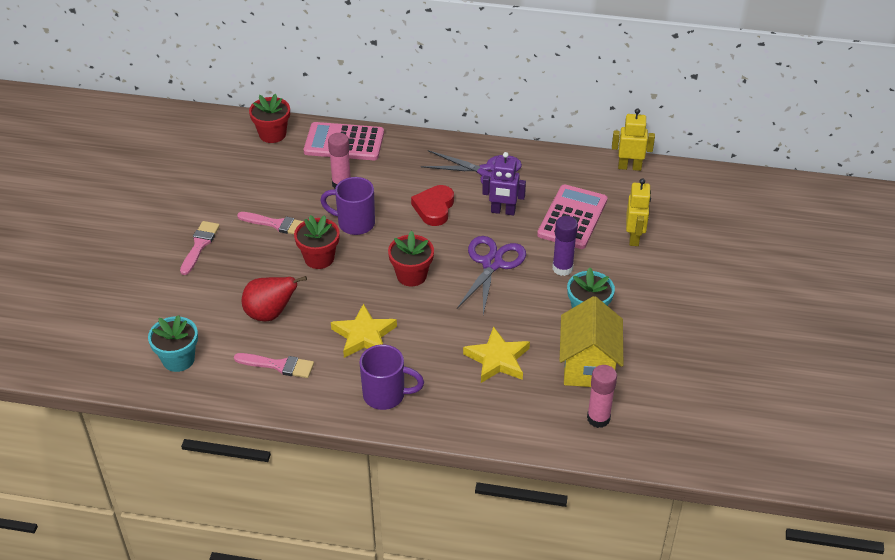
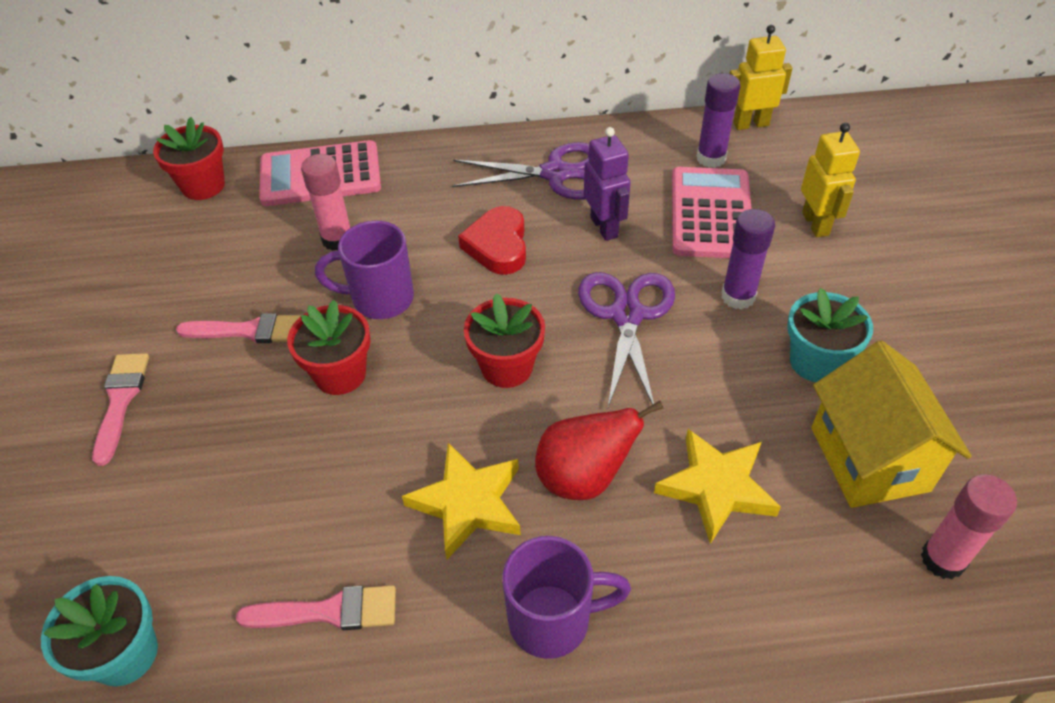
camera: 15 degrees left, 5 degrees up
red pear [242,276,307,322] -> red pear moved to [535,401,664,500]
purple robot [482,152,526,216] -> purple robot turned 105 degrees counterclockwise [584,127,631,241]
none -> purple glue stick [696,73,741,168]

